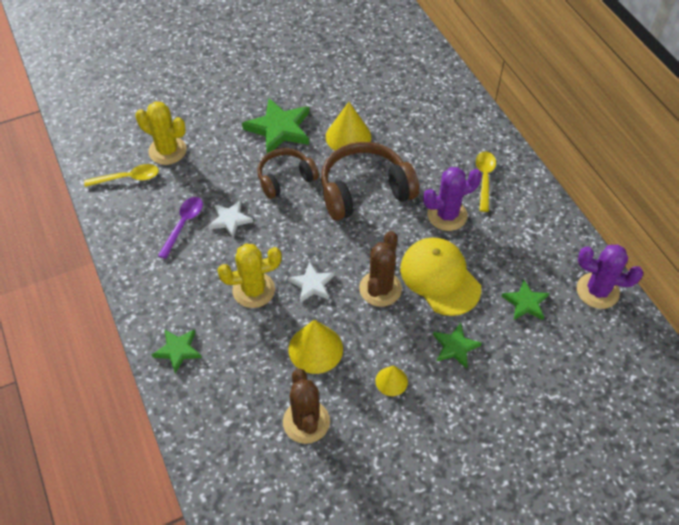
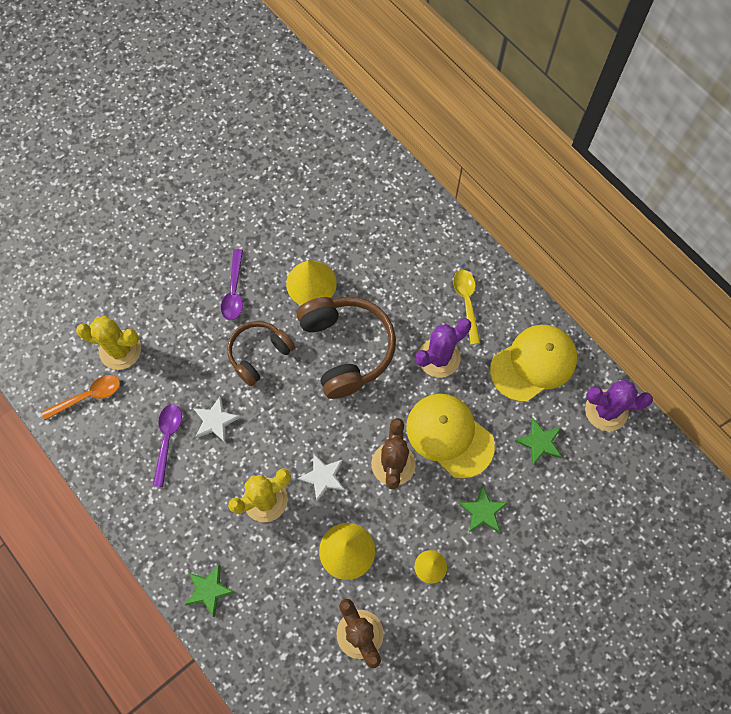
camera: 15 degrees left, 15 degrees up
yellow spoon [84,164,159,187] -> orange spoon [41,375,120,420]
green star [242,98,309,153] -> purple spoon [221,249,243,321]
brown headphones [321,142,419,220] -> brown headphones turned 105 degrees clockwise [297,297,396,399]
none -> yellow cap [490,325,577,402]

